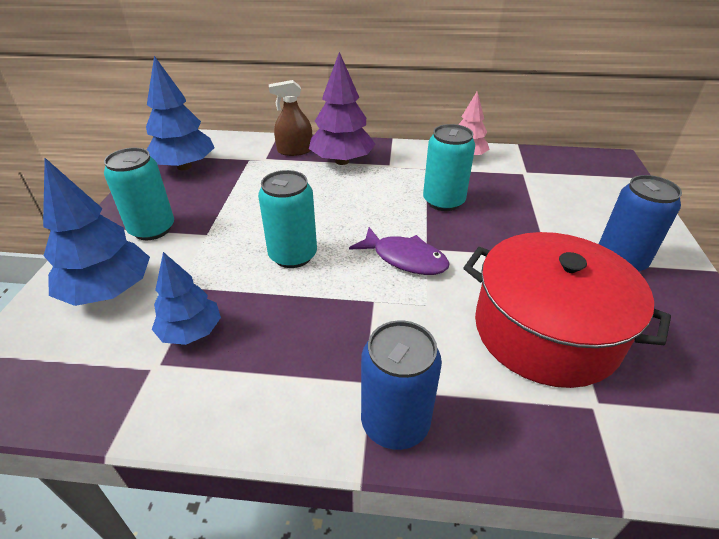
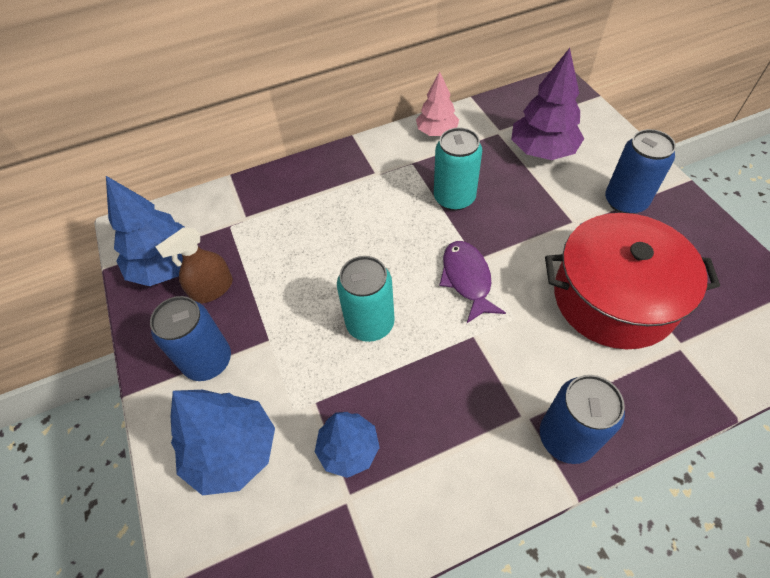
camera: 25 degrees left, 15 degrees up
turquoise can [104,148,174,240] -> blue can [150,296,231,381]
brown spray bottle [269,80,313,156] -> brown spray bottle moved to [156,227,233,303]
purple tree [309,52,376,165] -> purple tree moved to [511,48,584,160]
purple fish [349,227,450,275] -> purple fish turned 105 degrees counterclockwise [439,241,506,323]

